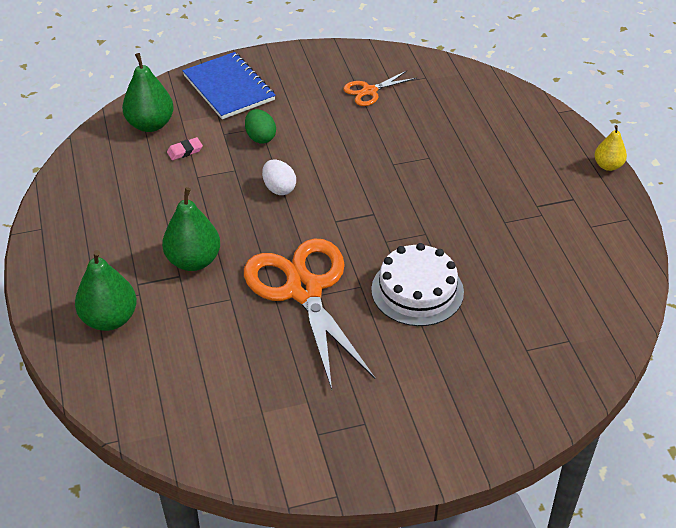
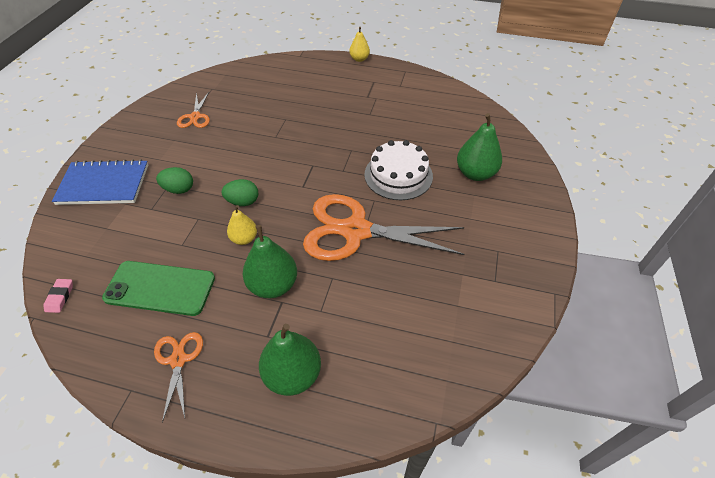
camera: 60 degrees left, 5 degrees up
green pear [122,53,174,132] -> green pear moved to [457,113,502,181]
pink eraser [167,137,203,160] -> pink eraser moved to [43,279,73,313]
white egg [262,159,296,195] -> green egg [222,179,258,206]
none -> green phone [102,261,215,316]
none -> orange scissors [154,332,203,423]
none -> yellow pear [227,205,257,245]

